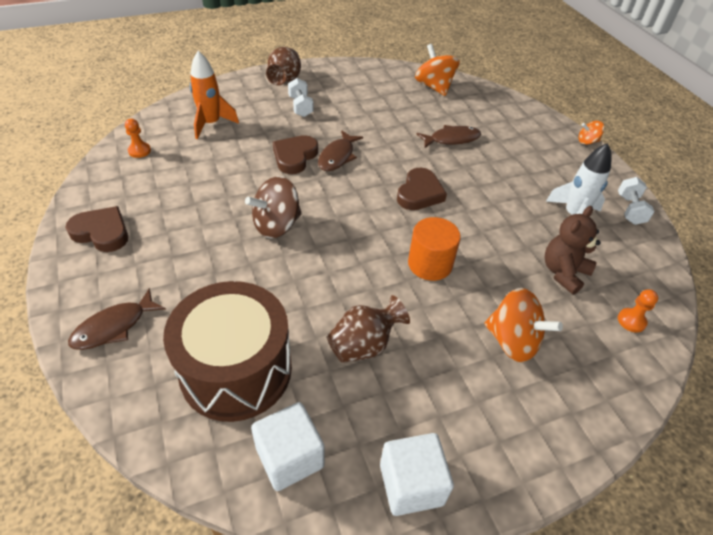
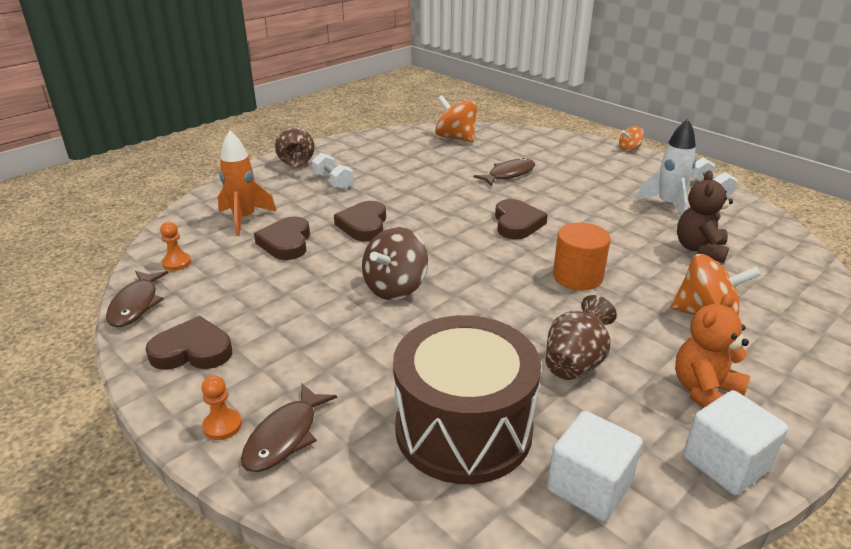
camera: 20 degrees left, 15 degrees down
brown fish [318,130,363,171] -> brown fish moved to [106,271,168,327]
orange pawn [618,289,658,333] -> orange pawn moved to [201,375,242,440]
none -> brown heart [254,216,310,260]
none -> orange teddy bear [675,293,750,408]

